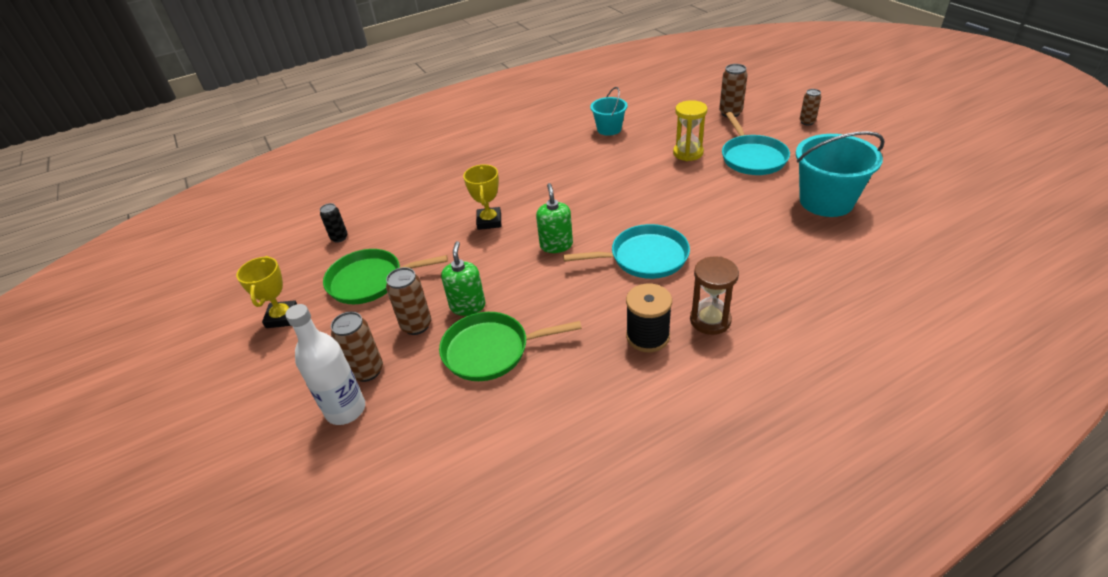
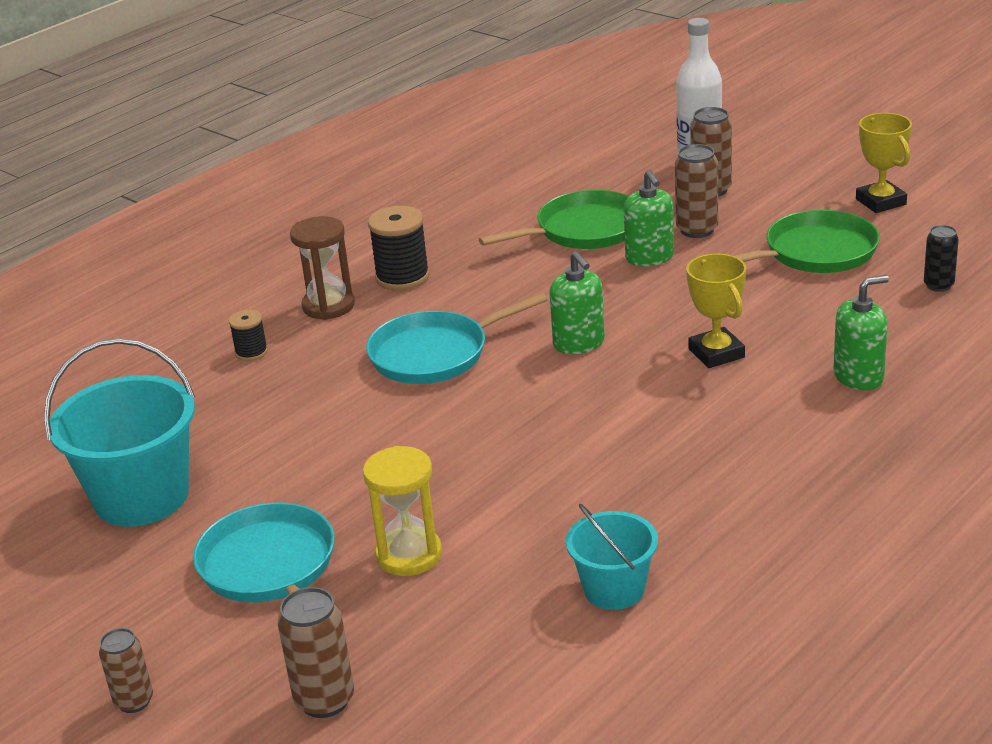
camera: 160 degrees right, 10 degrees down
none -> black spool [229,310,268,361]
none -> green soap dispenser [833,275,889,390]

